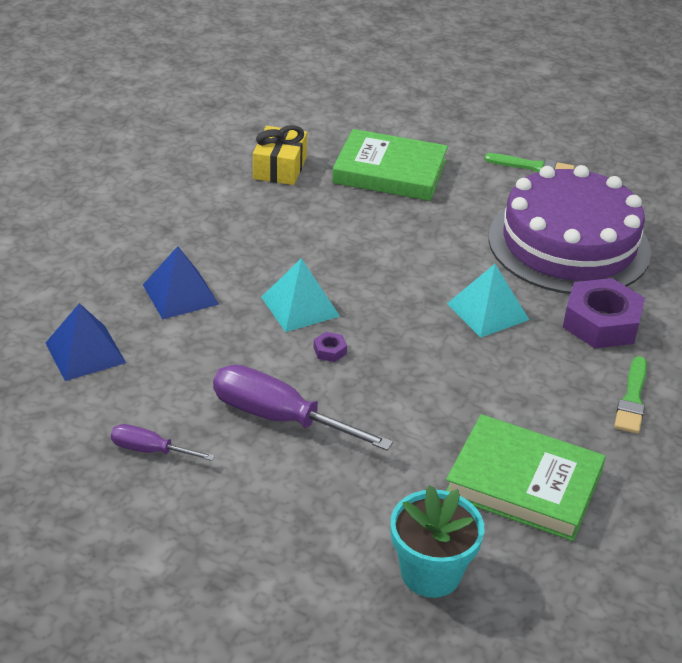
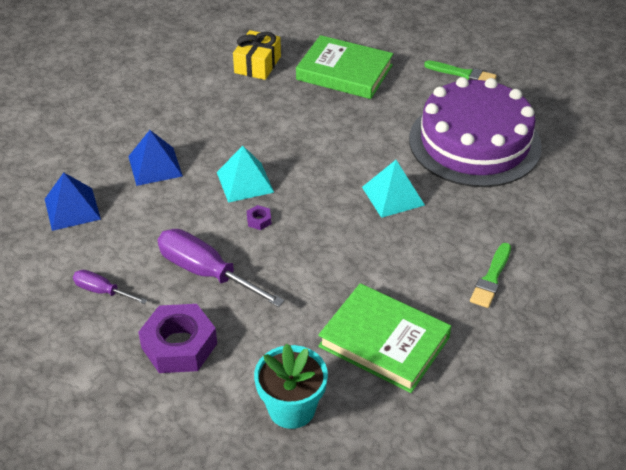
camera: 10 degrees right, 5 degrees up
purple nut [563,278,645,348] -> purple nut moved to [138,304,217,373]

